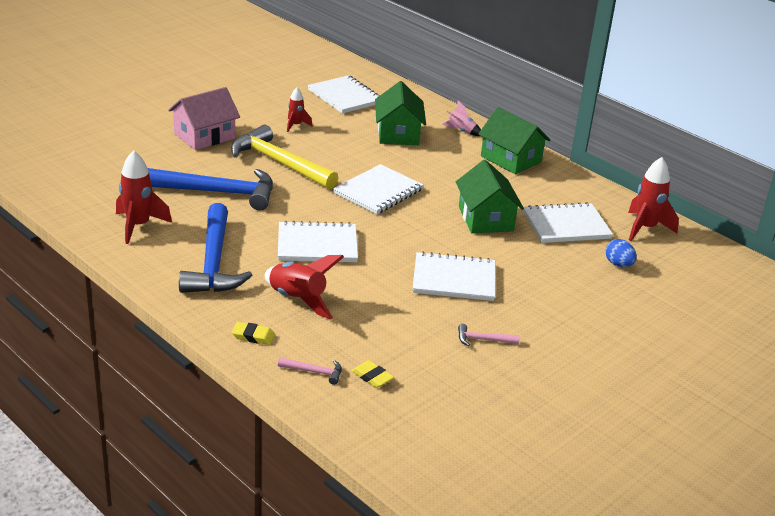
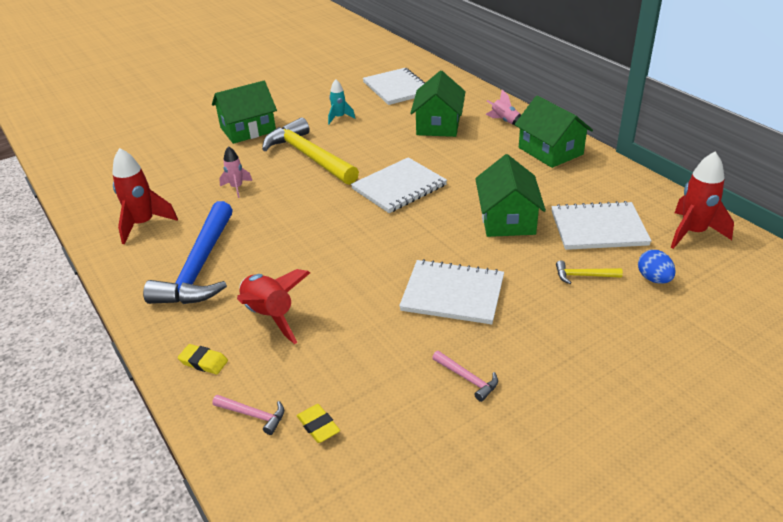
camera: 15 degrees right, 5 degrees up
blue hammer [148,168,273,210] -> pink rocket [219,146,252,198]
pink house [168,87,240,150] -> green house [212,81,277,144]
white notebook [278,221,358,262] -> none
red rocket [287,87,313,132] -> turquoise rocket [328,79,355,124]
pink hammer [458,324,519,346] -> pink hammer turned 150 degrees counterclockwise [432,351,498,402]
none -> yellow hammer [556,261,623,284]

